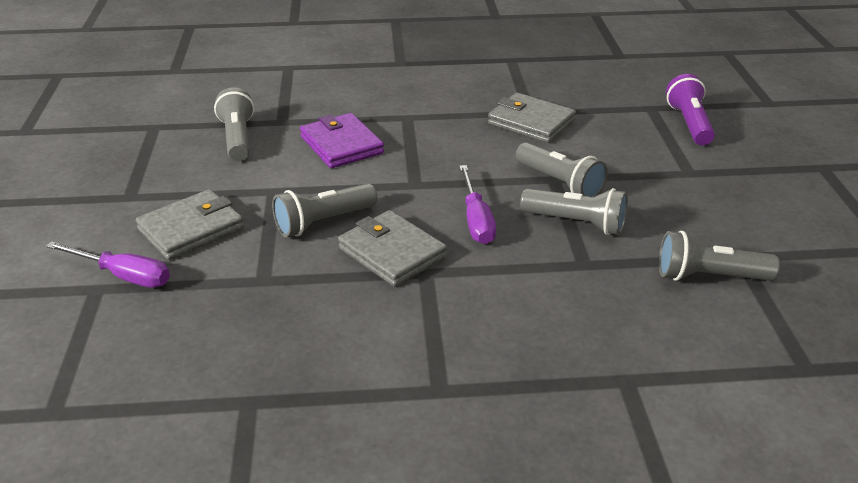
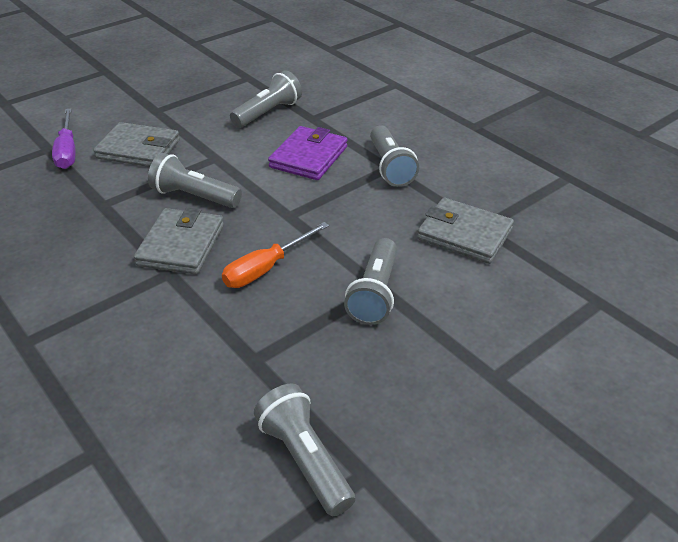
camera: 55 degrees right, 5 degrees up
purple screwdriver [459,165,496,244] -> orange screwdriver [222,222,329,288]
grey wallet [488,93,576,143] -> grey wallet turned 60 degrees counterclockwise [417,198,514,264]
grey flashlight [520,188,628,235] -> grey flashlight moved to [370,125,419,187]
purple flashlight [666,74,715,145] -> none

